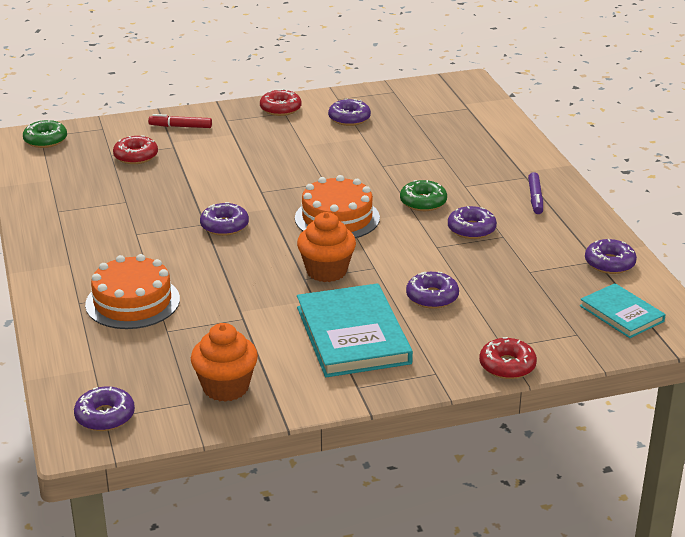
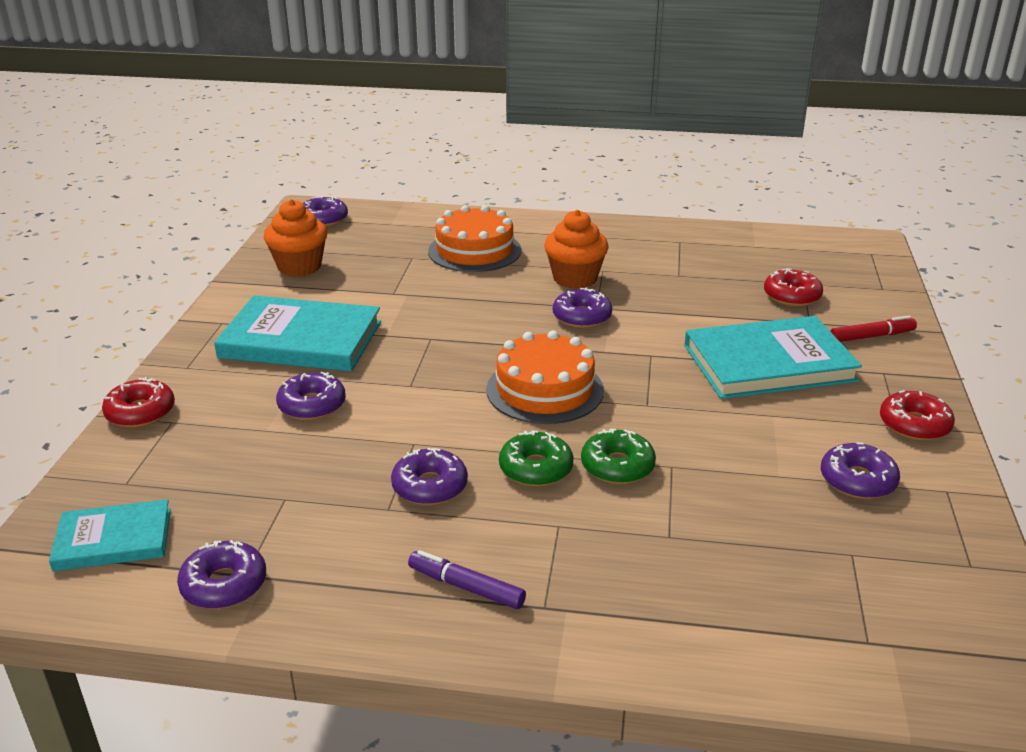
camera: 115 degrees right, 0 degrees up
green donut [23,120,67,148] -> green donut moved to [581,428,656,484]
red marker [148,114,212,128] -> red marker turned 45 degrees clockwise [830,316,917,342]
orange cupcake [297,212,356,282] -> orange cupcake moved to [544,210,609,289]
none -> turquoise book [684,316,862,399]

